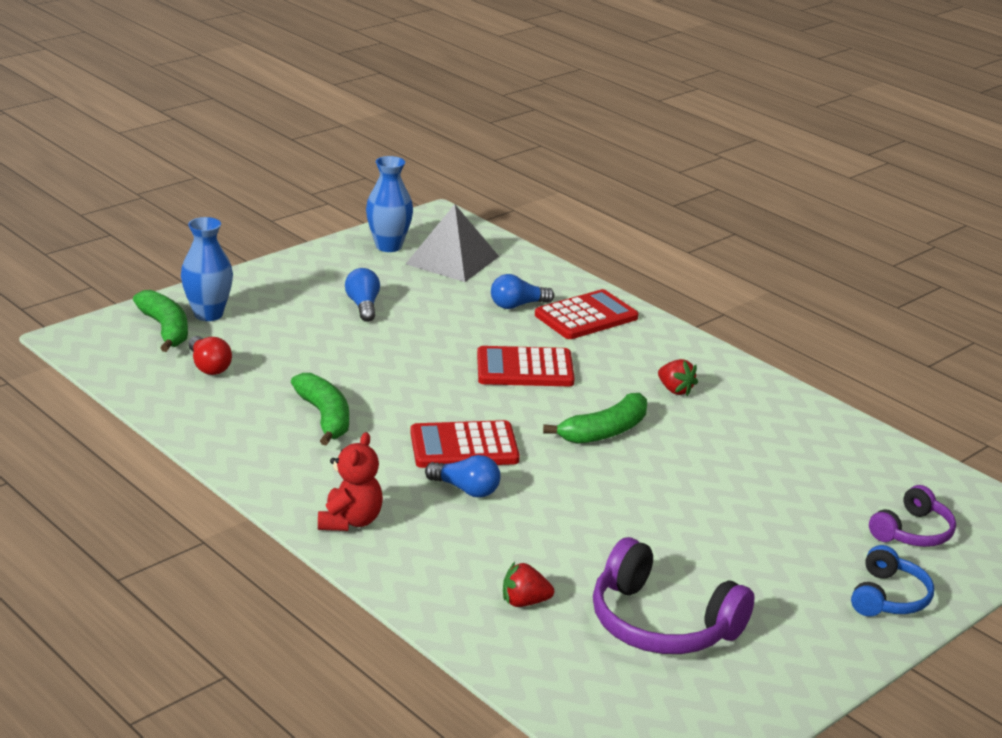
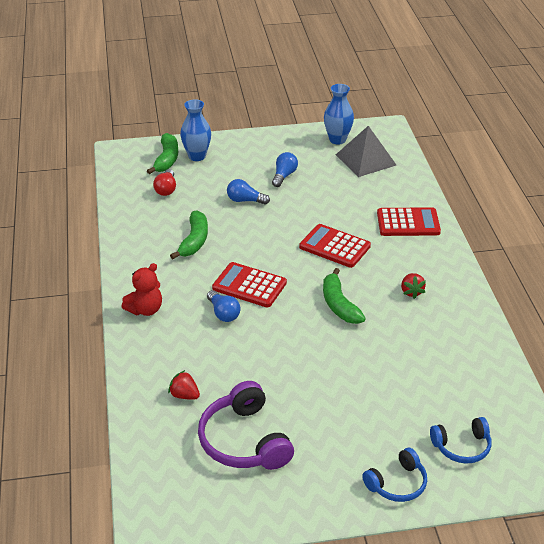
camera: 35 degrees right, 10 degrees up
blue light bulb [491,274,555,309] -> blue light bulb moved to [227,179,270,205]
green banana [543,393,647,444] -> green banana turned 75 degrees clockwise [323,268,366,324]
purple headphones [869,485,956,547] -> blue headphones [430,417,491,464]

